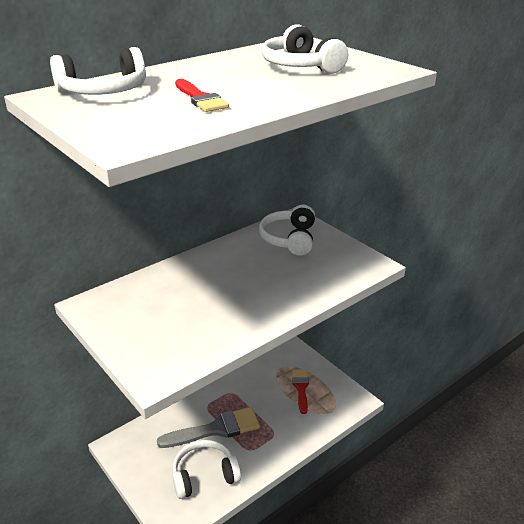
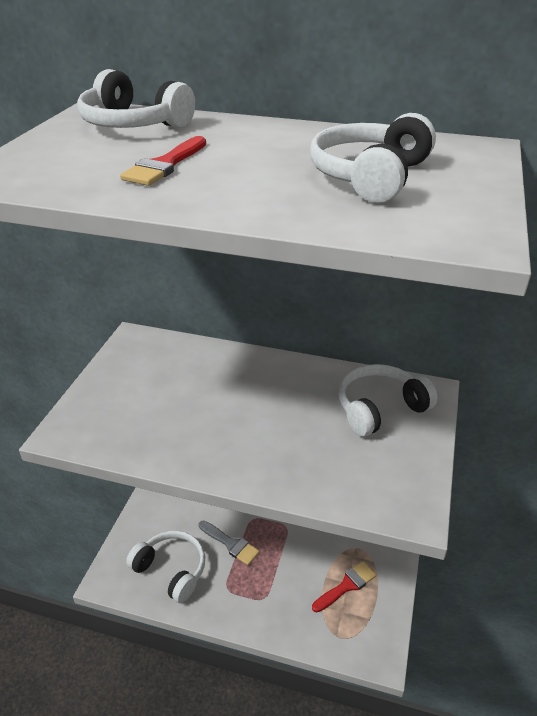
camera: 55 degrees right, 5 degrees up
grey brush [157,407,260,448] -> grey brush [199,520,260,565], size x0.61

